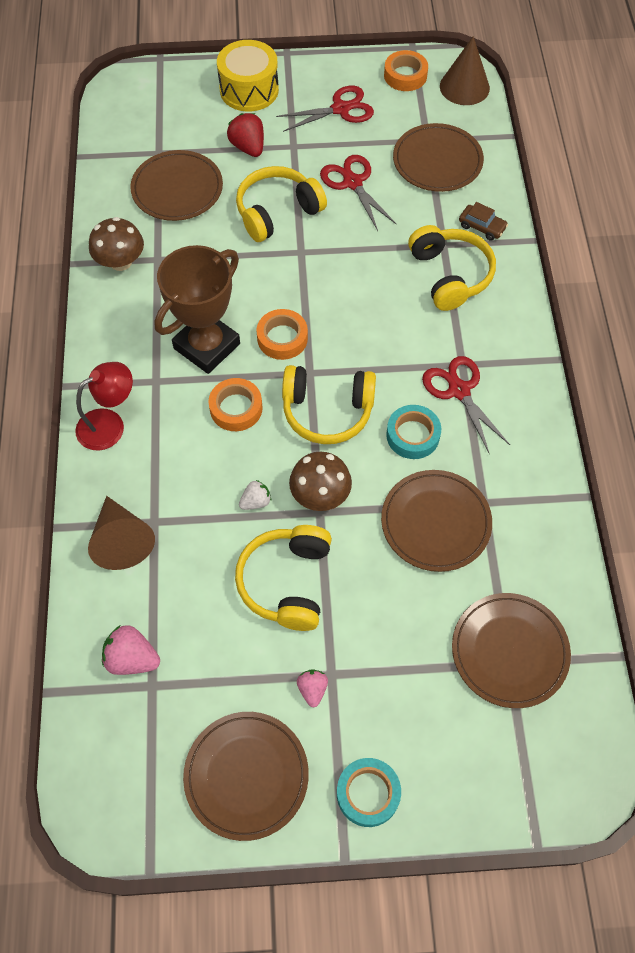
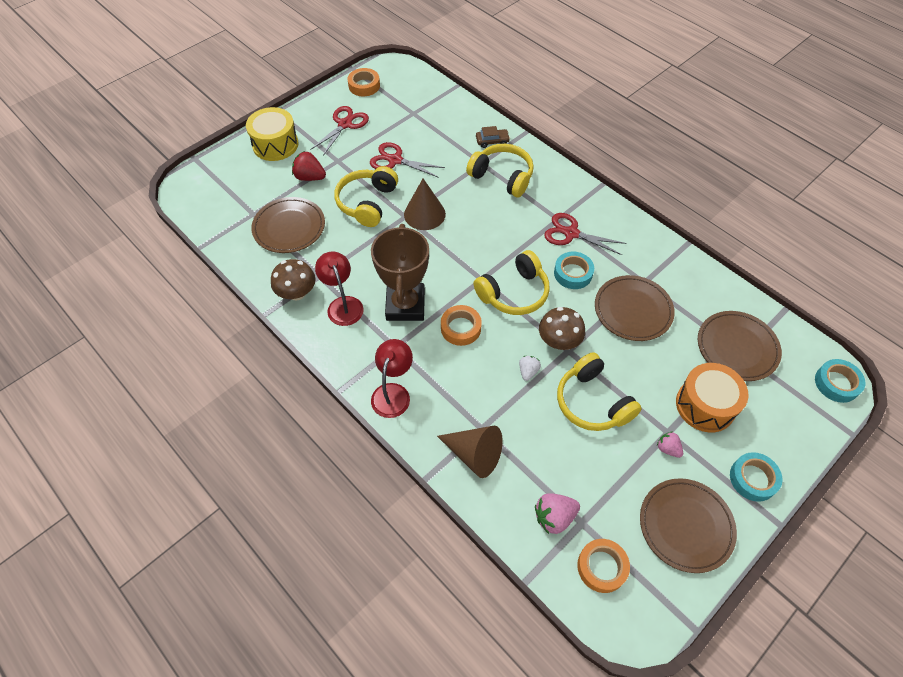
camera: 40 degrees left, 5 degrees down
orange tape [256,309,308,360] -> orange tape moved to [577,539,630,593]
brown plate [393,123,484,192] -> none
brown cone [440,36,490,105] -> brown cone moved to [404,179,446,230]
none -> red lamp [315,252,364,326]
none -> orange drum [676,363,749,433]
none -> turquoise tape [815,359,865,403]

